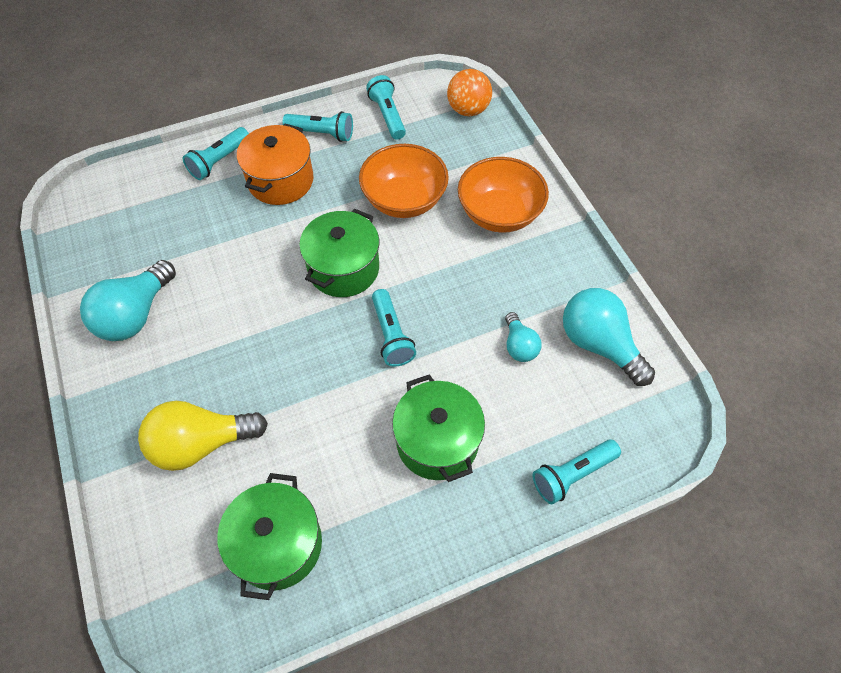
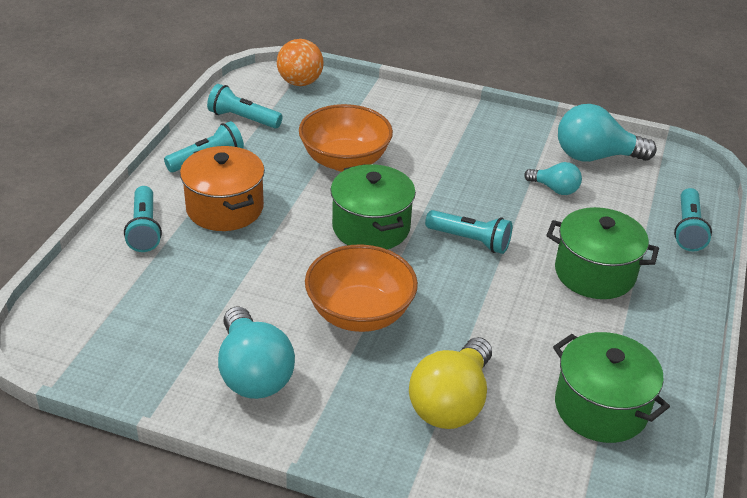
camera: 50 degrees left, 20 degrees down
orange bowl [458,157,549,233] -> orange bowl moved to [305,244,418,332]

